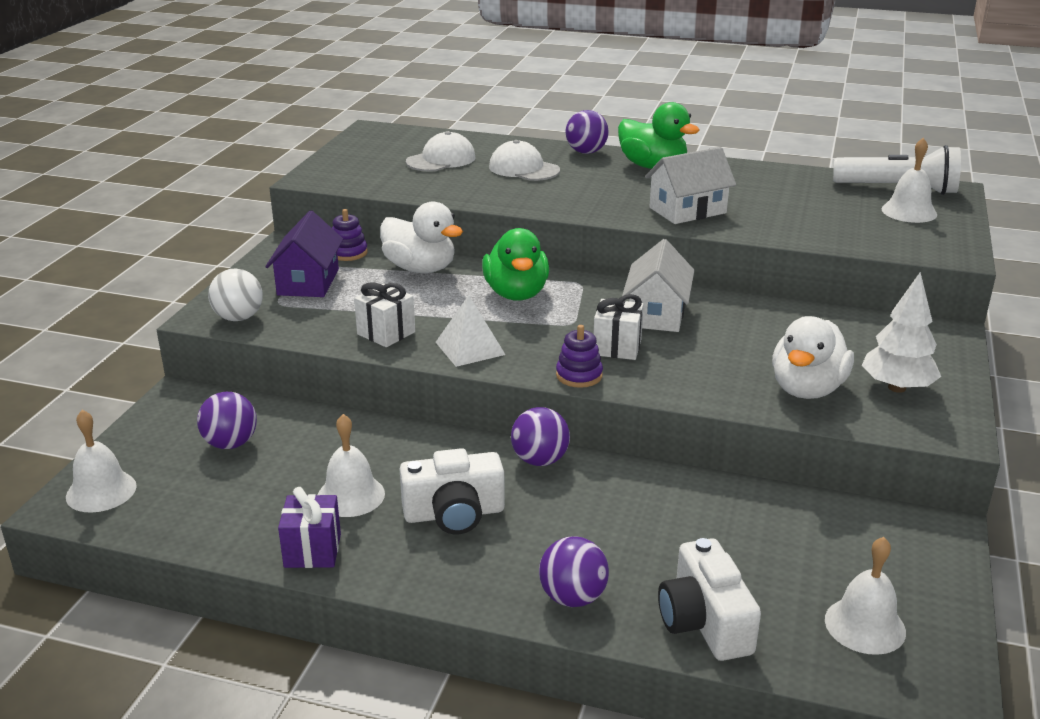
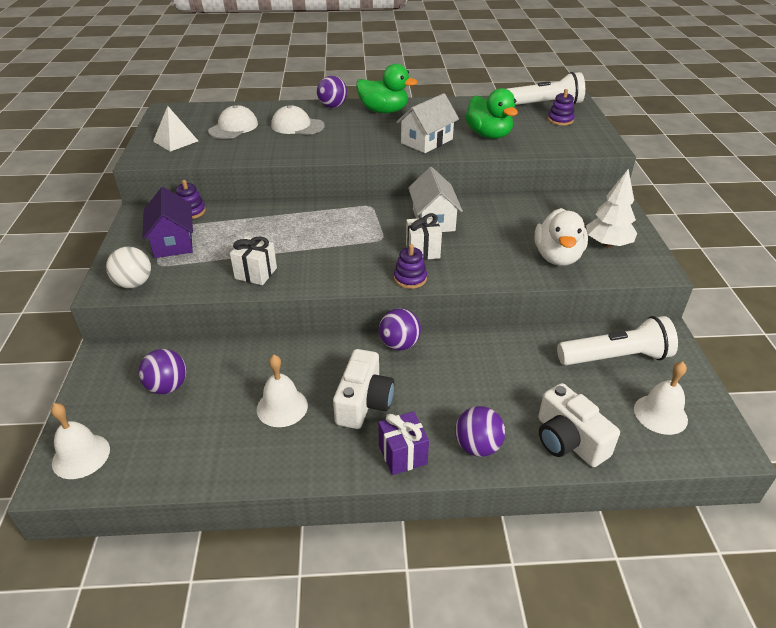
camera: 20 degrees left, 10 degrees up
purple gift [278,487,341,568] -> purple gift moved to [378,411,429,475]
white duck [380,201,463,273] -> none
white camera [400,448,505,534] -> white camera turned 45 degrees counterclockwise [333,349,394,429]
white pyramid [436,295,506,367] -> white pyramid moved to [153,106,198,152]
green duck [482,228,549,301] -> green duck moved to [465,88,518,139]
white bell [882,138,937,223] -> purple stacking toy [548,89,575,125]
none -> white flashlight [557,316,678,365]

